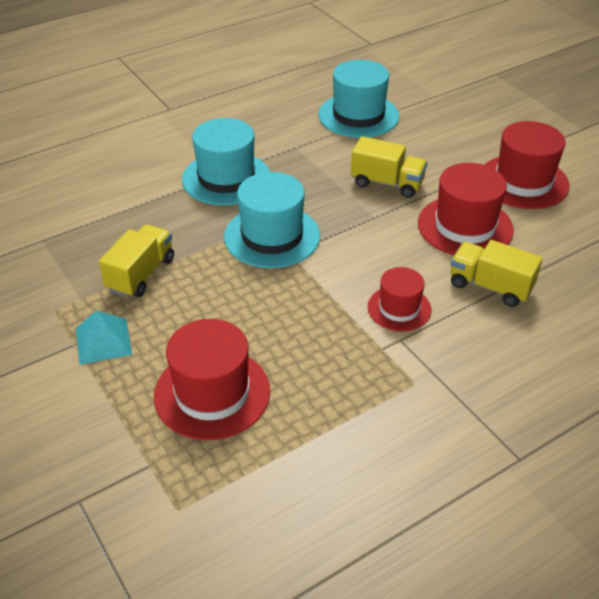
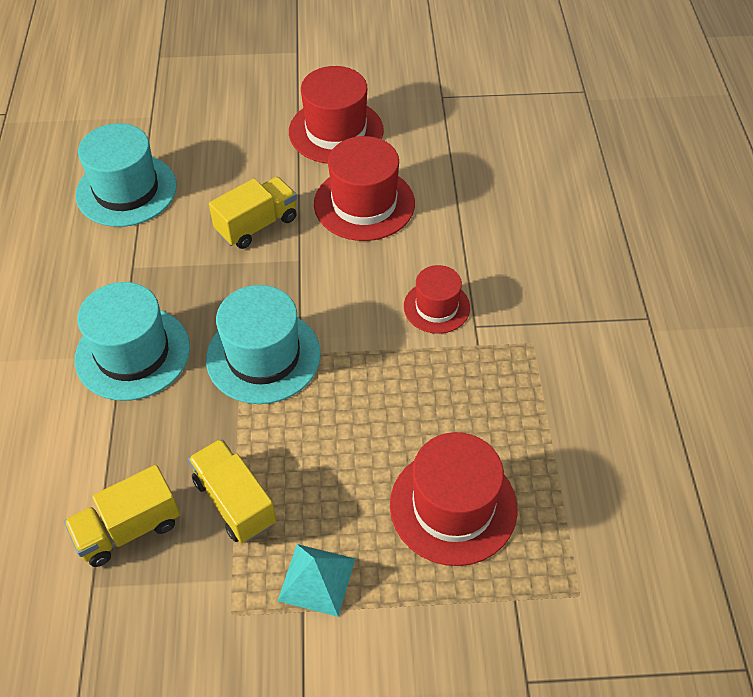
camera: 60 degrees left, 10 degrees up
yellow truck [450,240,543,307] -> yellow truck moved to [64,465,180,567]

